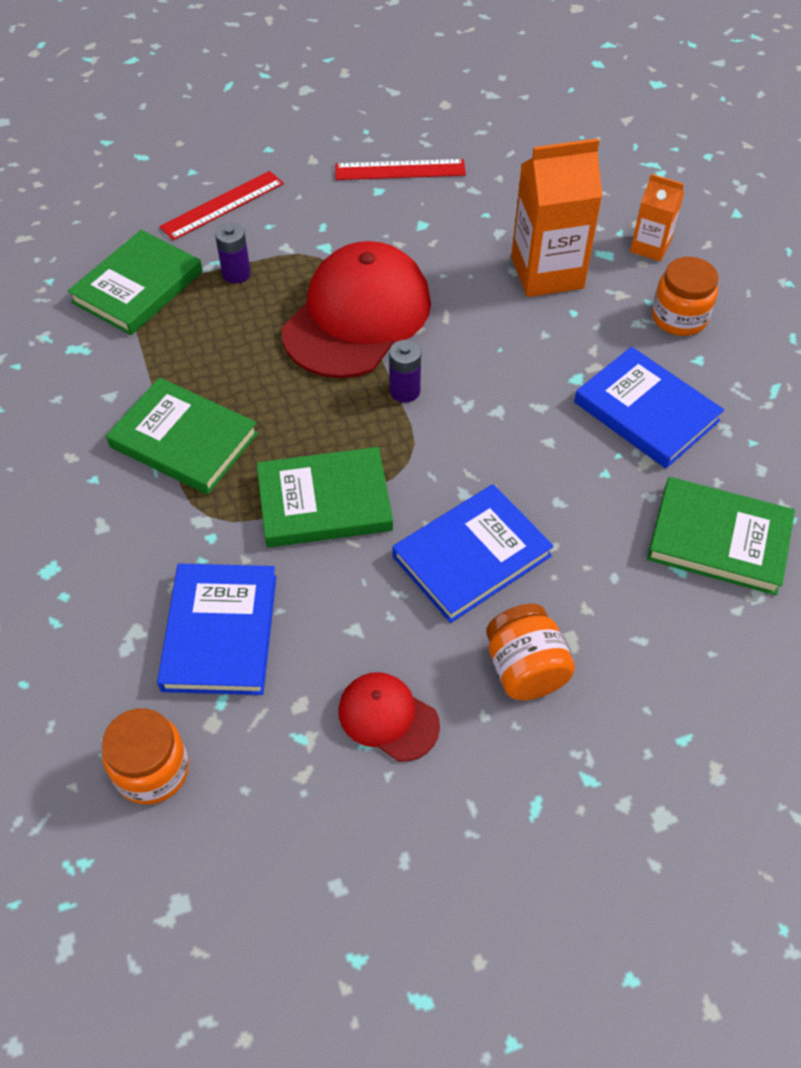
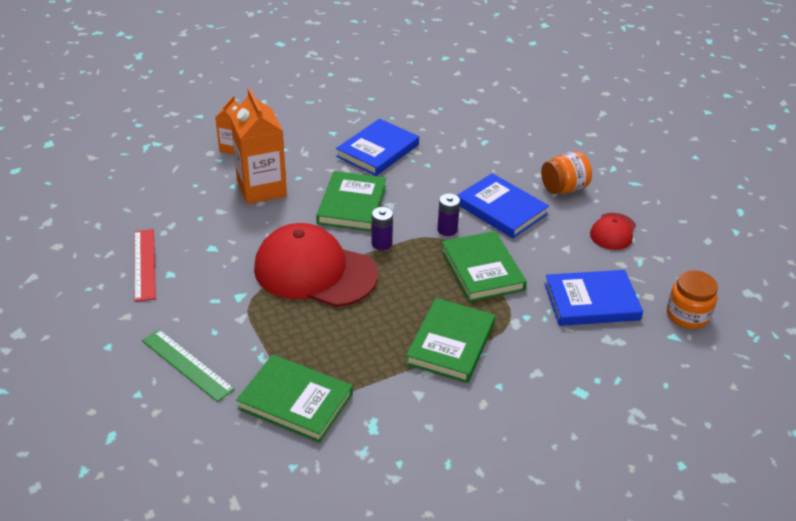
camera: 100 degrees left, 15 degrees down
red ruler [159,171,284,240] -> green ruler [142,329,235,402]
purple battery [215,223,251,284] -> purple battery moved to [437,194,460,236]
green book [647,477,795,595] -> green book moved to [316,171,386,231]
orange jar [652,257,718,336] -> none

